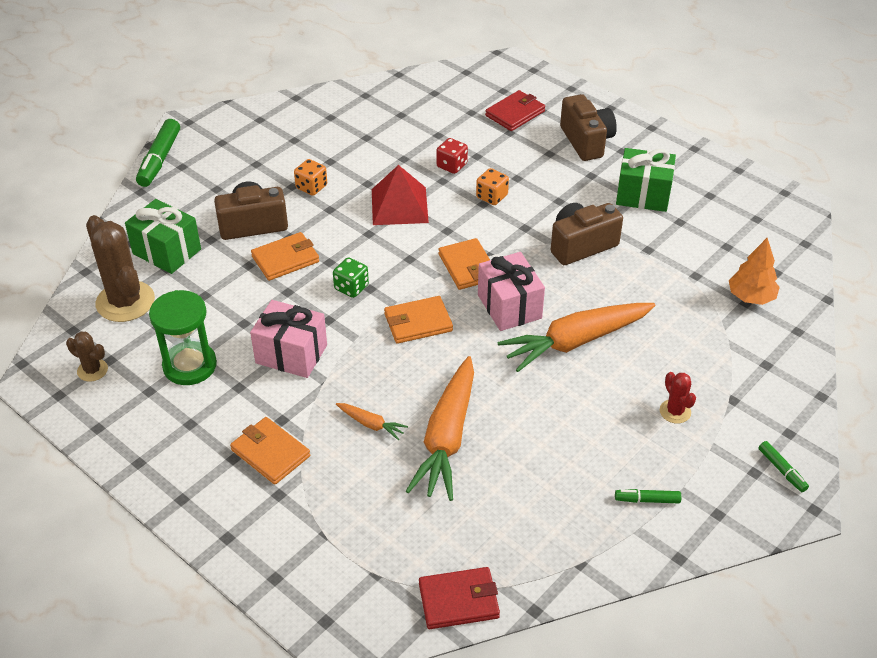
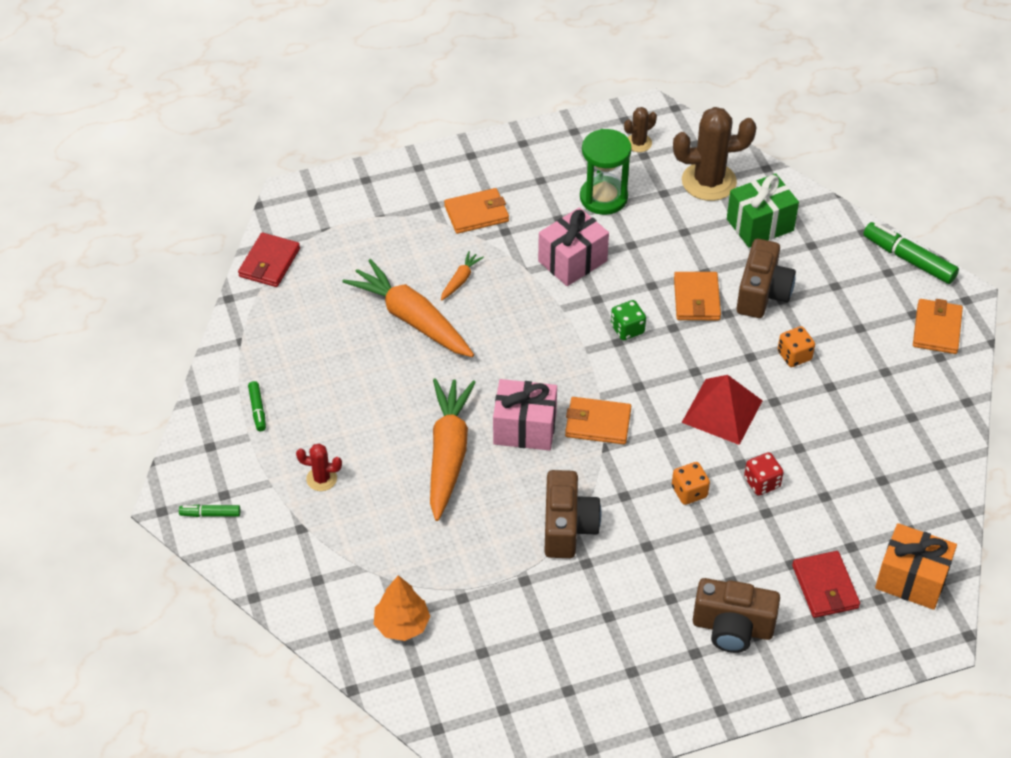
camera: 120 degrees right, 5 degrees up
orange carrot [336,403,408,440] -> orange carrot turned 150 degrees clockwise [441,251,484,301]
orange wallet [384,296,453,344] -> orange wallet moved to [913,299,963,354]
green marker [615,489,681,503] -> green marker turned 135 degrees clockwise [248,381,266,431]
green gift [616,148,676,212] -> none
none -> orange gift [875,523,957,610]

